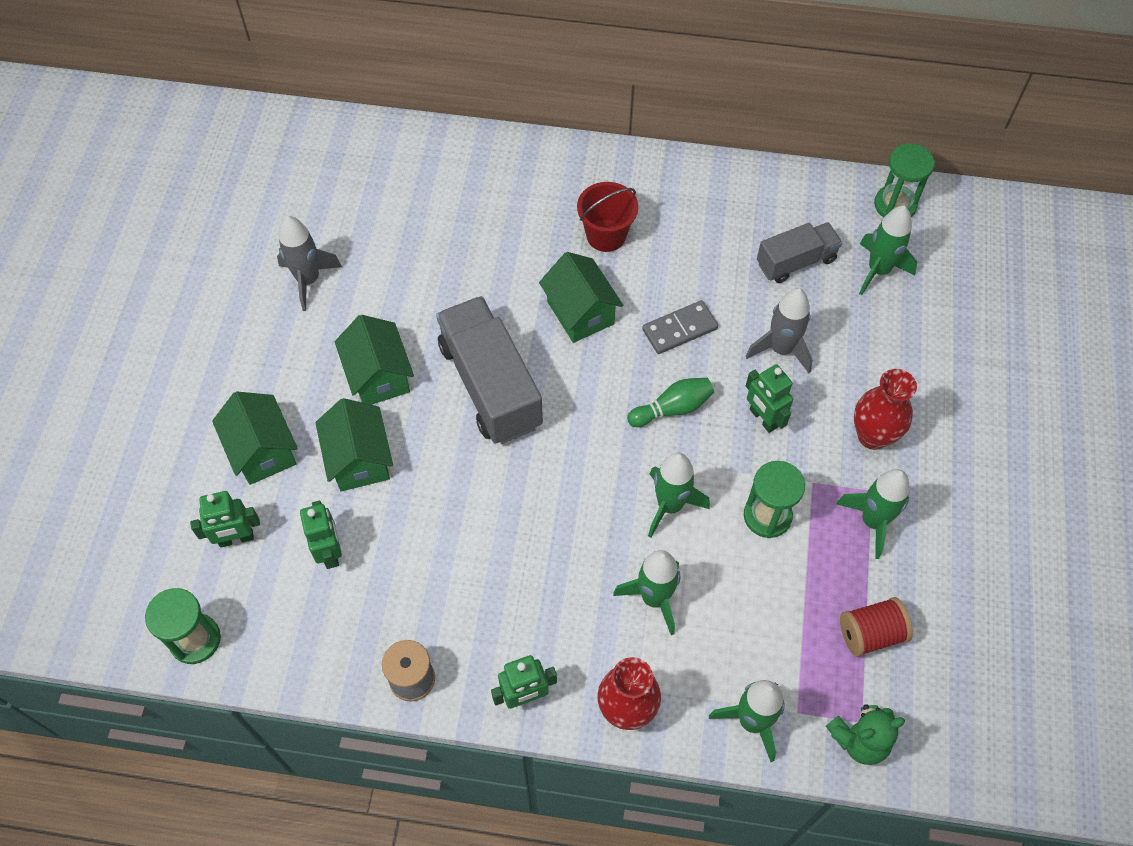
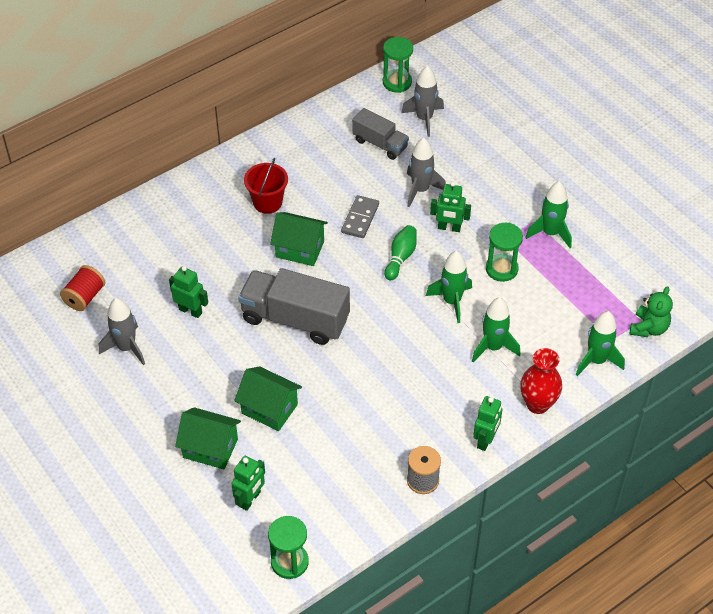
camera: 45 degrees left, 10 degrees down
green robot [300,501,342,569] -> green robot moved to [169,266,208,318]
green house [335,315,414,405] -> none
grey truck [757,222,842,283] -> grey truck turned 105 degrees clockwise [352,108,409,160]
red spool [840,597,913,657] -> red spool moved to [60,265,105,311]
red vase [854,369,917,450] -> none
green rocket [859,206,917,295] -> grey rocket [401,66,444,137]

